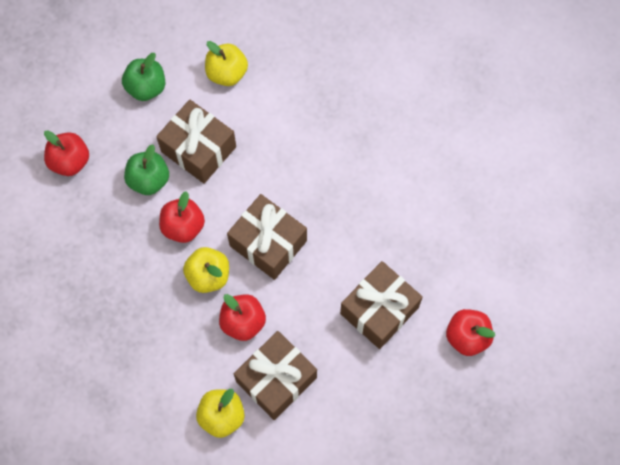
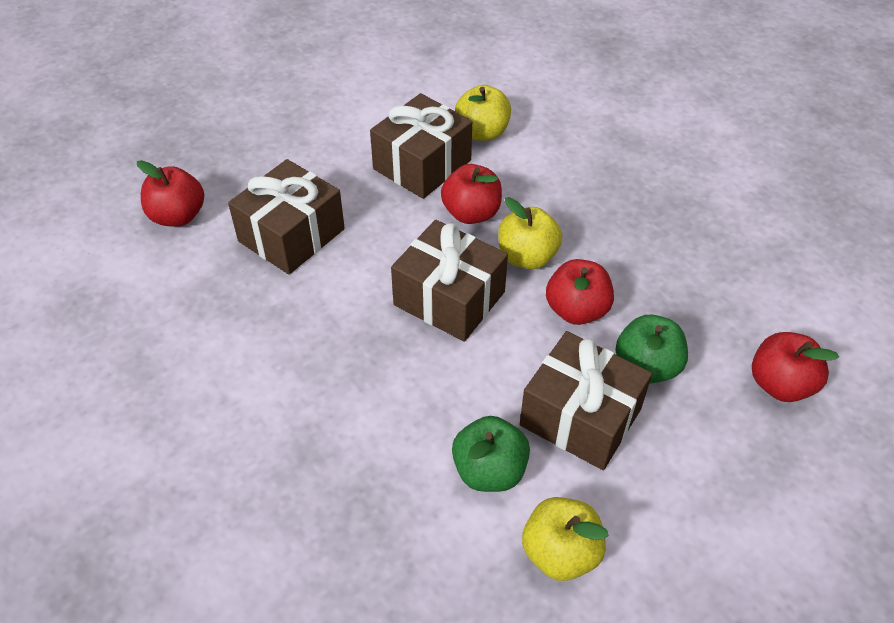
camera: 175 degrees right, 20 degrees down
green apple [122,53,165,101] -> green apple moved to [452,416,530,492]

